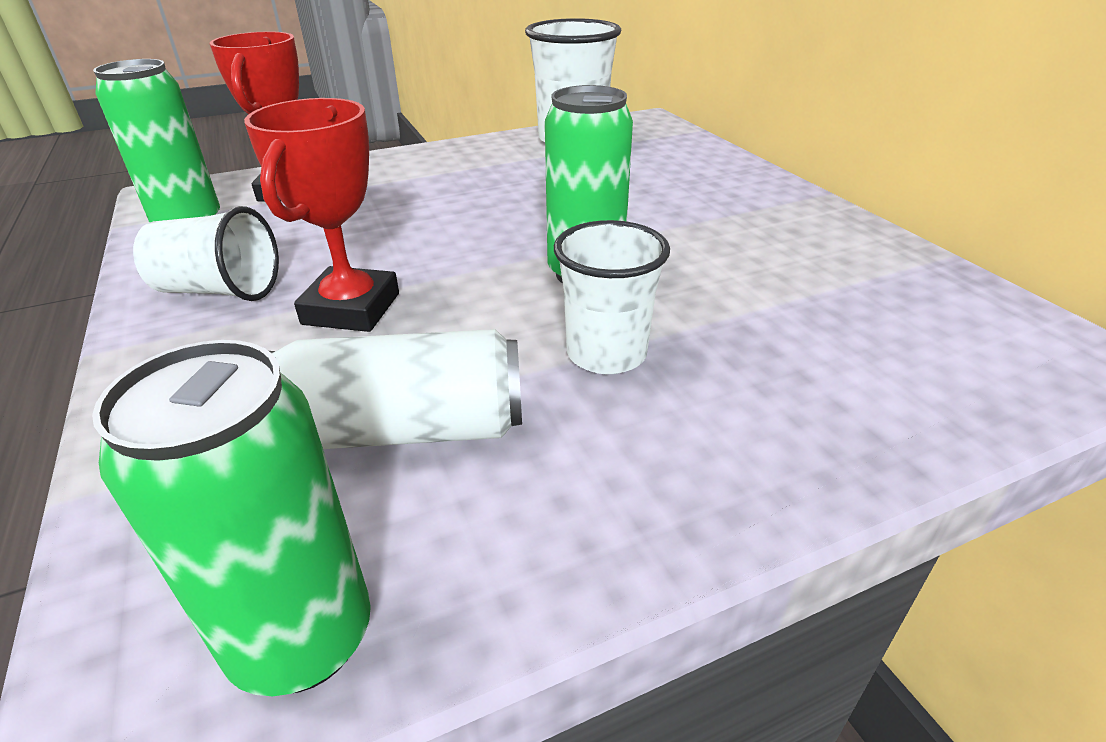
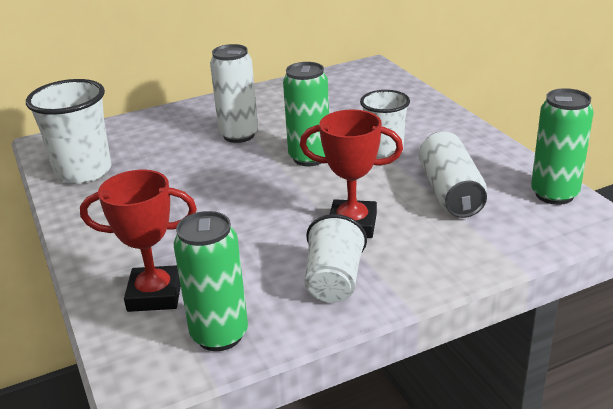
camera: 90 degrees left, 5 degrees down
none -> white can [210,44,258,143]

